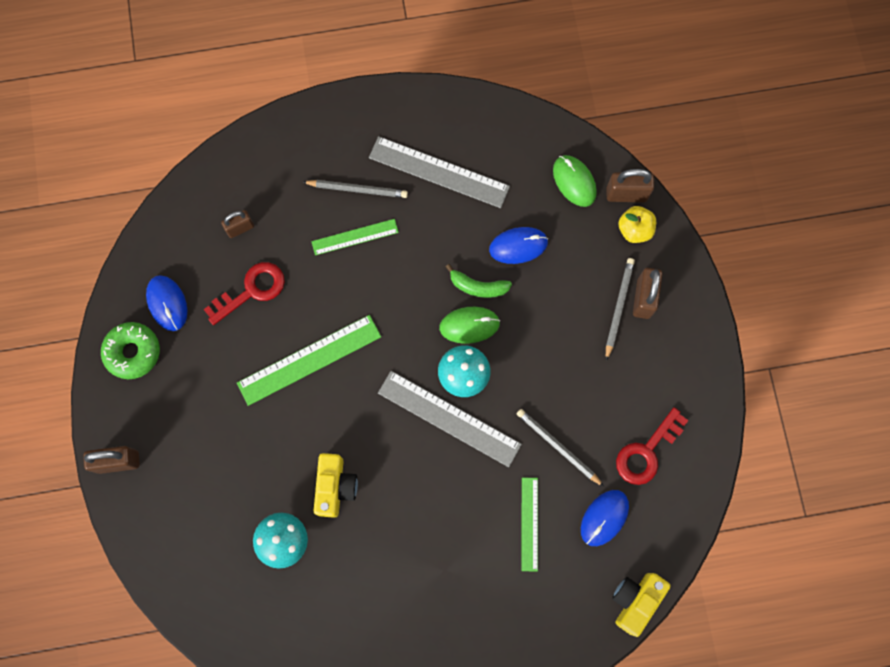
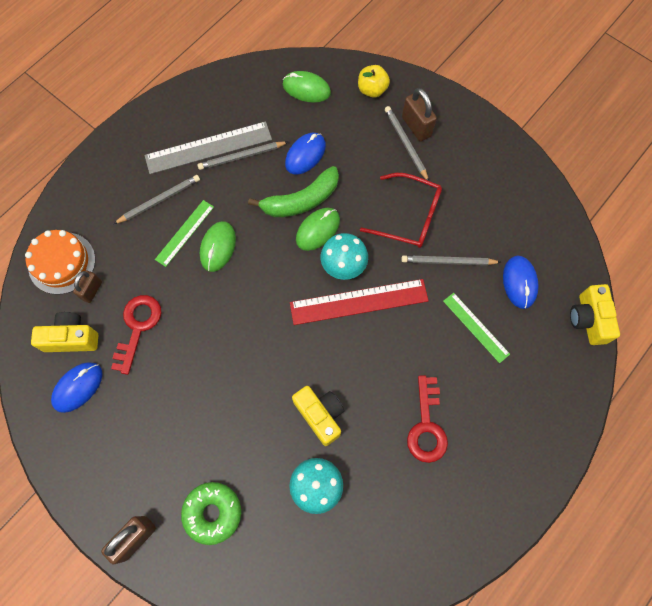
camera: 40 degrees left, 5 degrees down
green donut [101,322,160,379] -> green donut moved to [181,482,241,545]
blue mouse [146,275,187,331] -> blue mouse turned 75 degrees counterclockwise [51,362,102,413]
green ruler [237,315,381,406] -> none
grey ruler [378,371,522,467] -> red ruler [290,279,429,325]
green banana [446,264,512,298] -> green banana [248,166,339,217], size x1.57
brown padlock [607,169,654,203] -> none
red key [616,407,689,485] -> red key moved to [407,375,448,463]
none -> orange cake [25,230,95,295]
none -> yellow camera [31,312,98,352]
none -> grey pencil [197,141,288,170]
none -> green mouse [200,221,236,272]
none -> red glasses [360,173,442,248]

